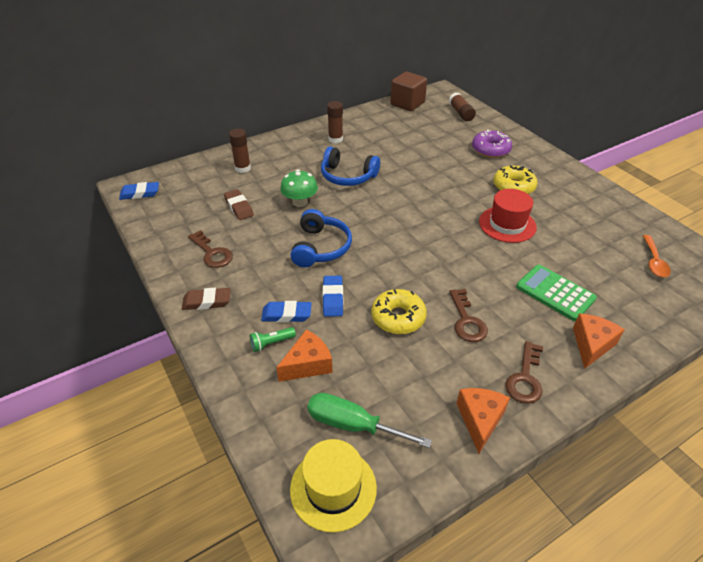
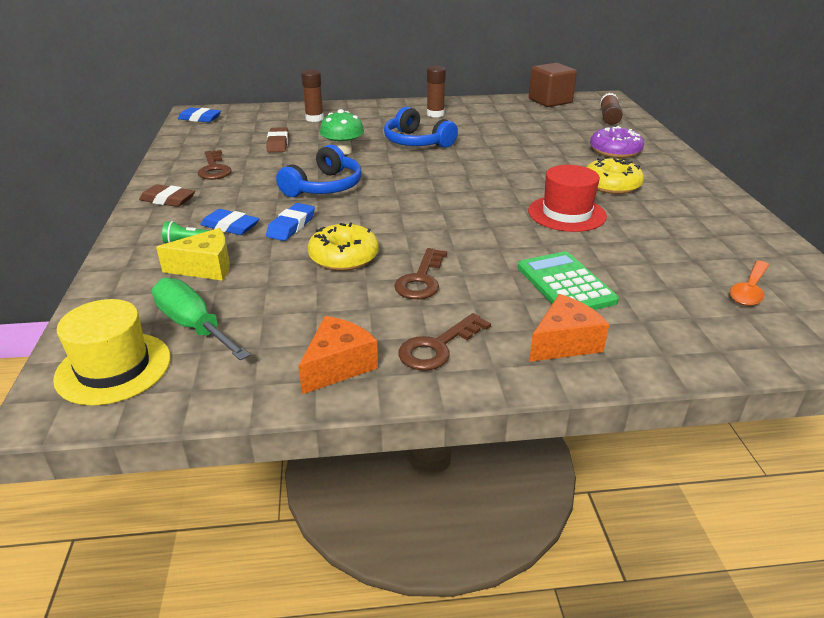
camera: 25 degrees right, 10 degrees down
orange cheese [276,330,332,382] -> yellow cheese [156,228,230,281]

